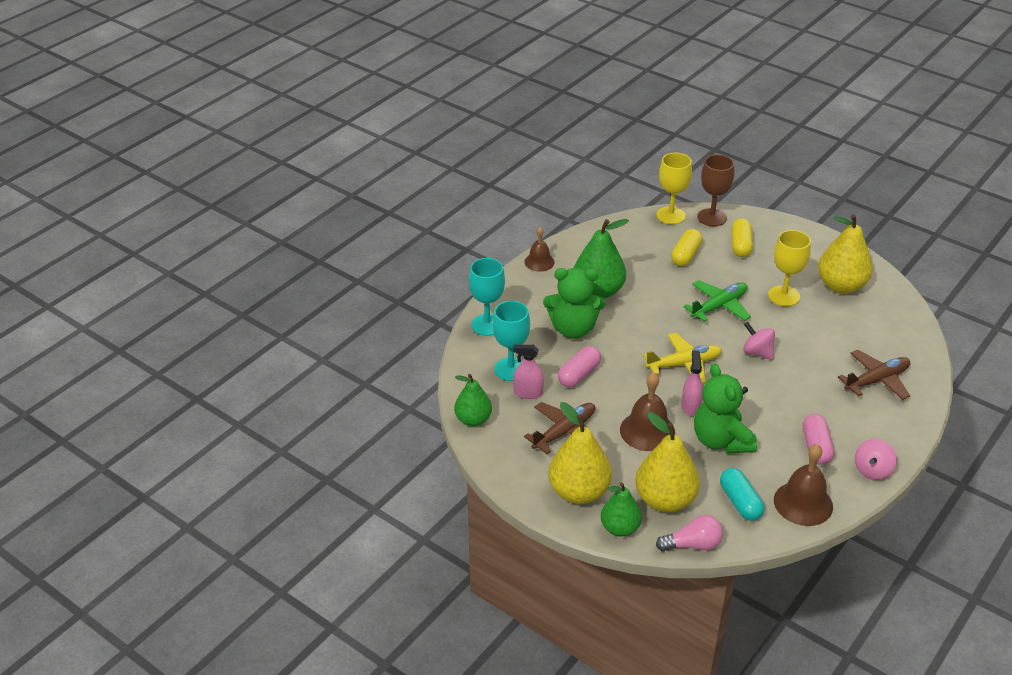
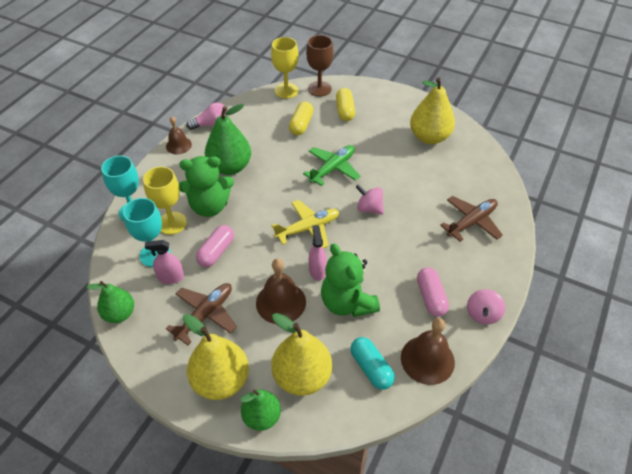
camera: 10 degrees left, 10 degrees up
pink light bulb [656,515,723,552] -> pink light bulb moved to [186,103,229,130]
yellow goblet [768,230,811,306] -> yellow goblet moved to [143,167,187,235]

